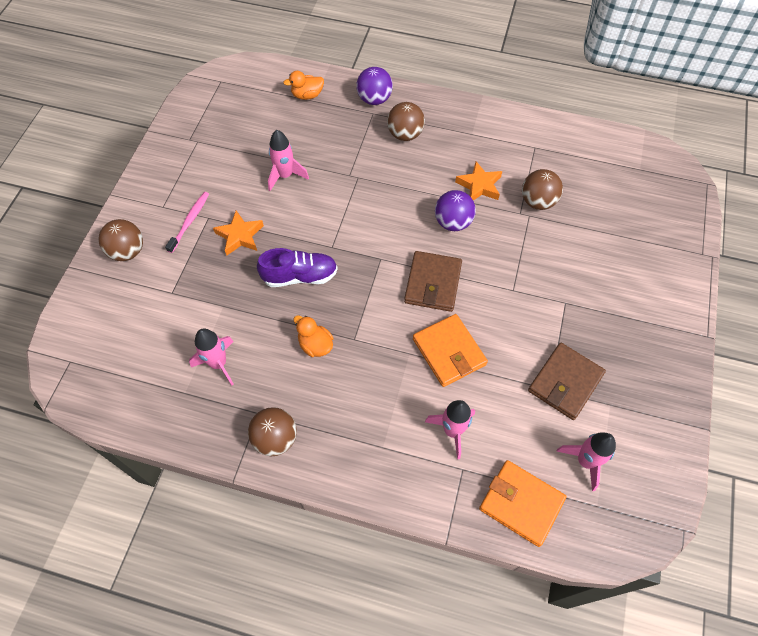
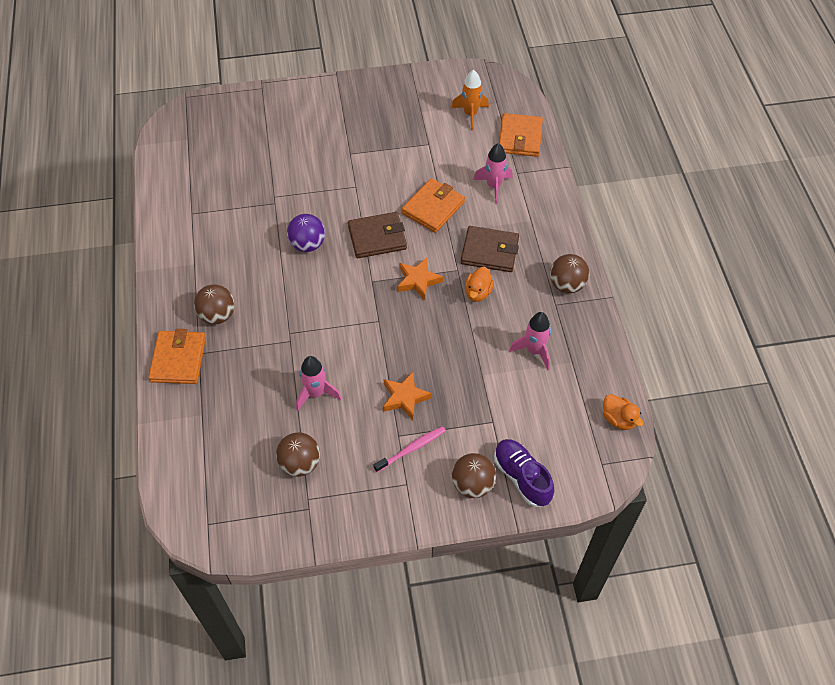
camera: 115 degrees left, 5 degrees down
pink toothbrush [165,192,209,253] -> pink toothbrush turned 150 degrees clockwise [373,426,446,472]
purple shoe [257,248,338,287] -> purple shoe moved to [494,439,554,507]
orange duck [283,71,324,100] -> orange duck moved to [603,394,644,430]
purple ball [356,67,393,105] -> orange wallet [148,329,206,384]
orange star [455,161,502,201] -> orange star moved to [397,258,443,300]
brown ball [522,169,563,210] -> brown ball moved to [276,432,320,477]
brown wallet [528,343,606,420] -> brown wallet moved to [461,226,519,272]
pink rocket [557,433,616,491] -> orange rocket [451,70,489,130]

